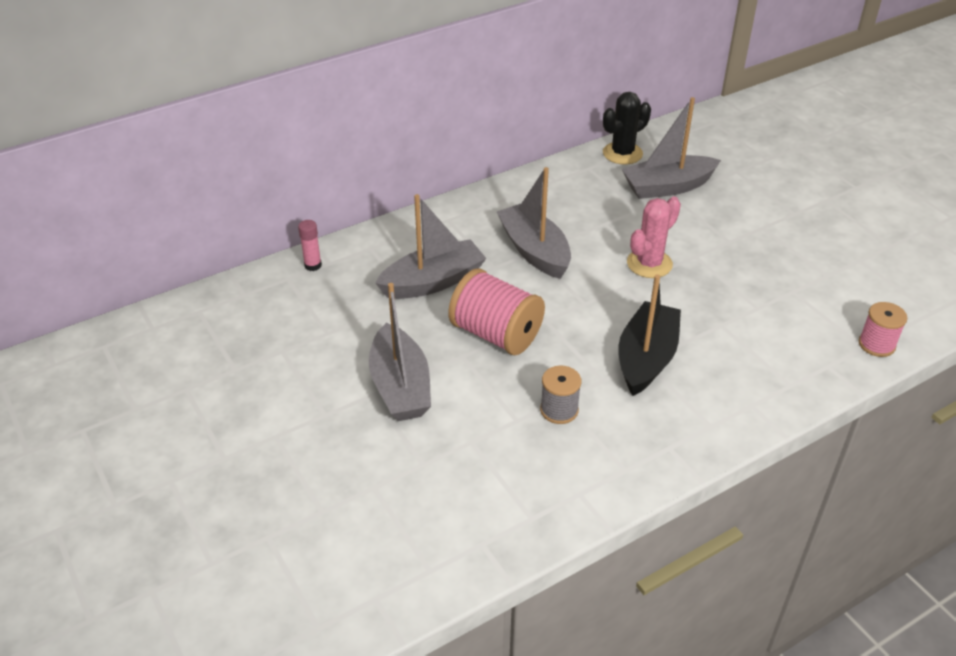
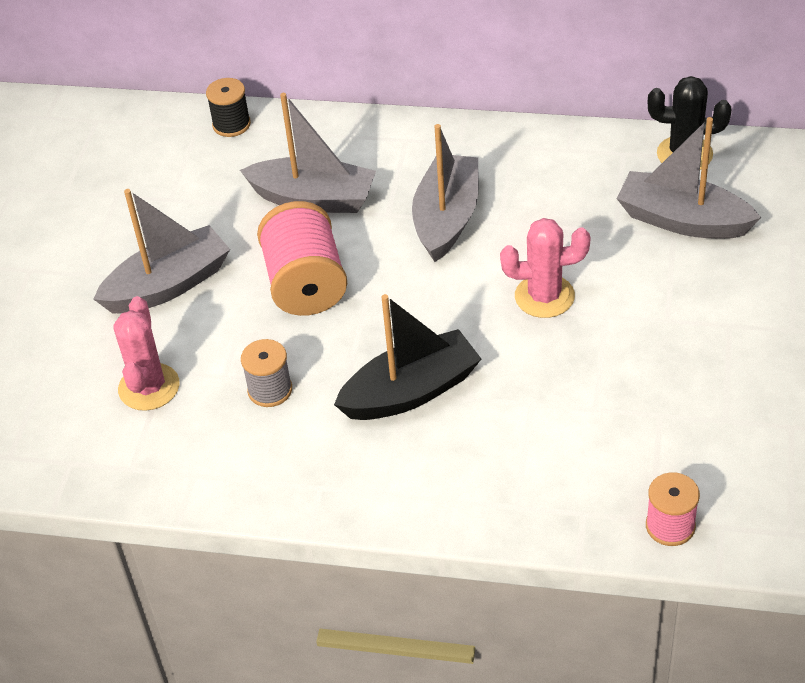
camera: 45 degrees right, 5 degrees up
pink glue stick [298,220,322,271] -> black spool [206,78,251,137]
grey boat [369,283,431,421] -> grey boat turned 150 degrees counterclockwise [93,189,230,313]
none -> pink cactus [113,296,180,411]

